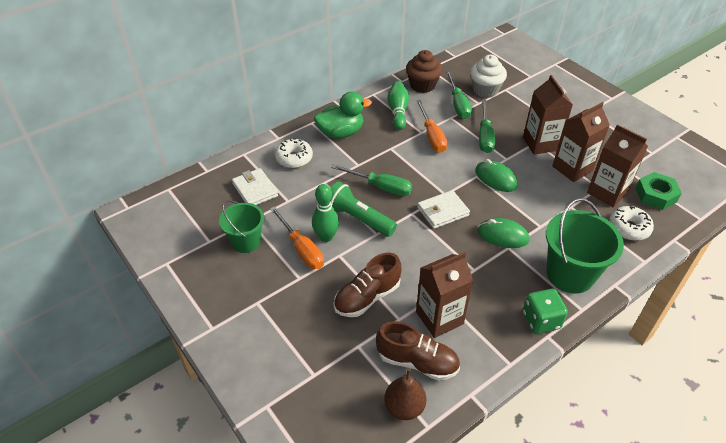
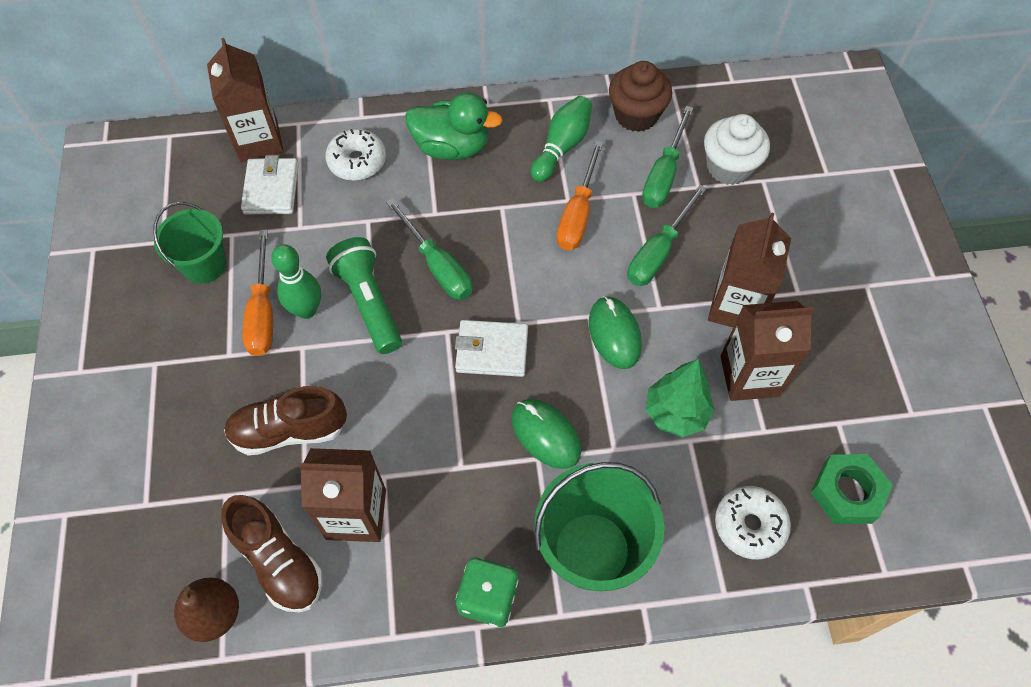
camera: 30 degrees right, 15 degrees up
brown carton [587,124,648,207] -> brown carton moved to [207,38,284,162]
none -> green tree [646,359,715,437]

